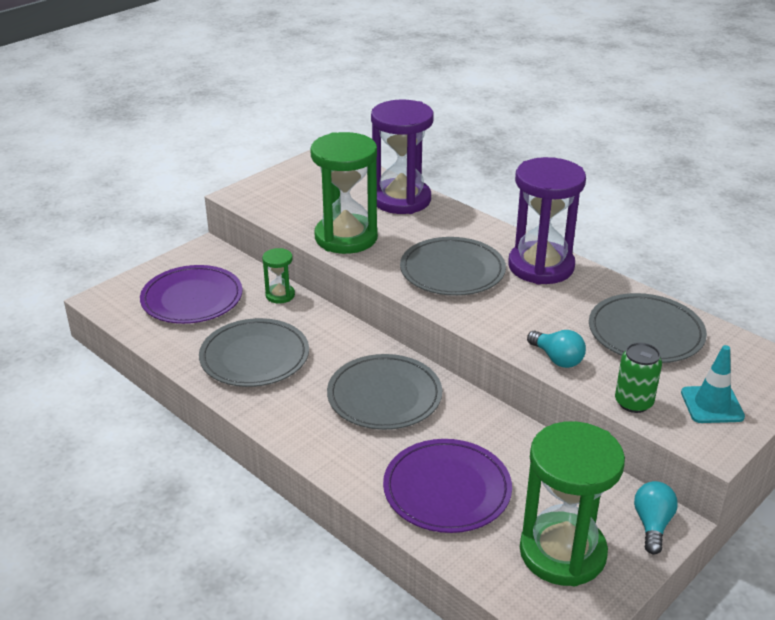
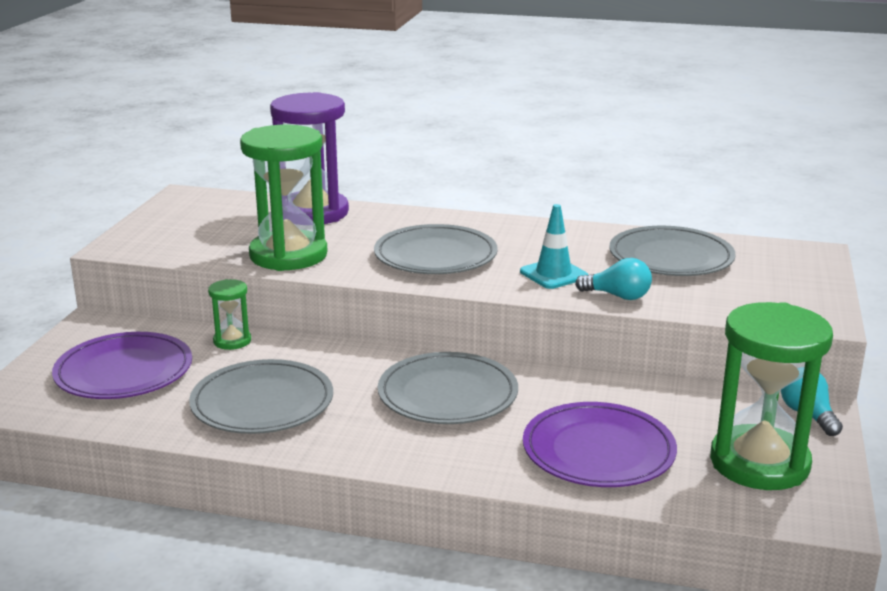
camera: 30 degrees left, 10 degrees down
purple hourglass [508,157,586,284] -> none
green can [615,342,662,413] -> none
turquoise traffic cone [681,345,745,423] -> turquoise traffic cone moved to [520,204,588,289]

